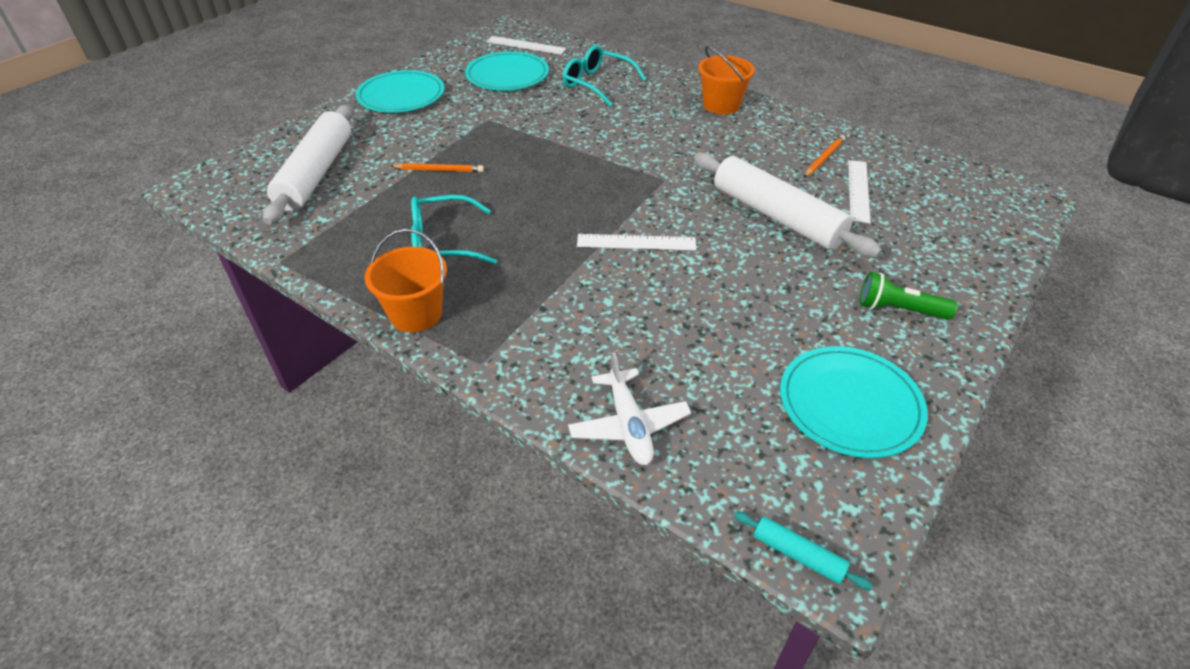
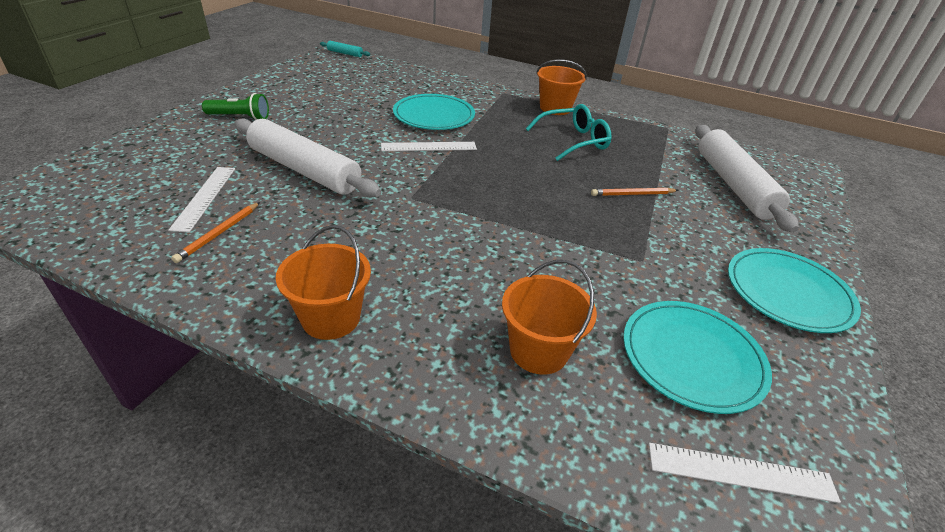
camera: 165 degrees right, 5 degrees down
turquoise glasses [562,45,646,106] -> orange bucket [502,260,597,375]
white plane [568,352,691,465] -> none
turquoise plate [780,346,928,458] -> turquoise plate moved to [393,94,475,130]

